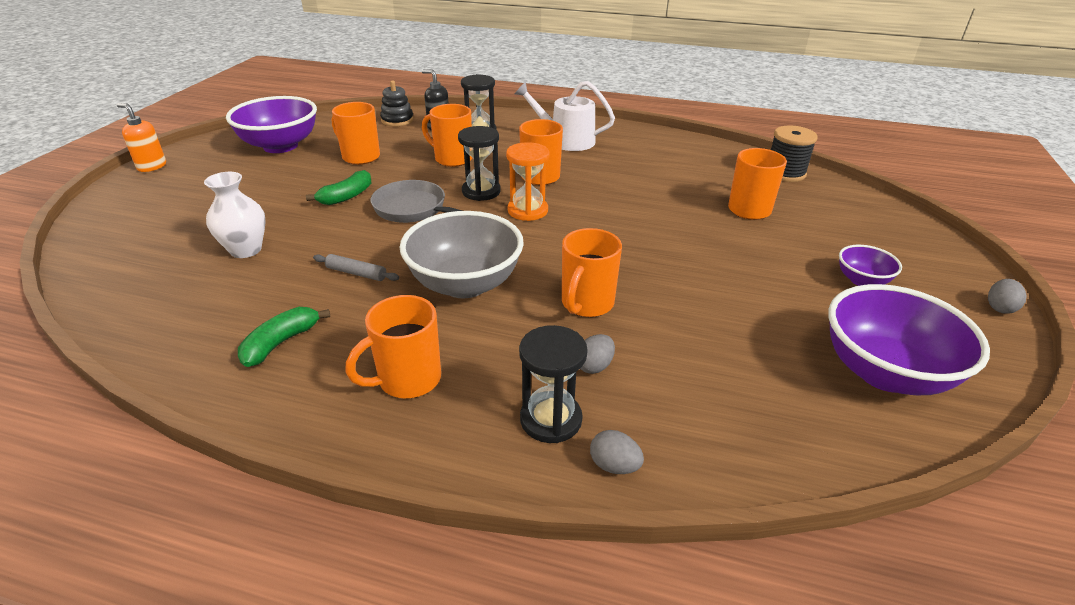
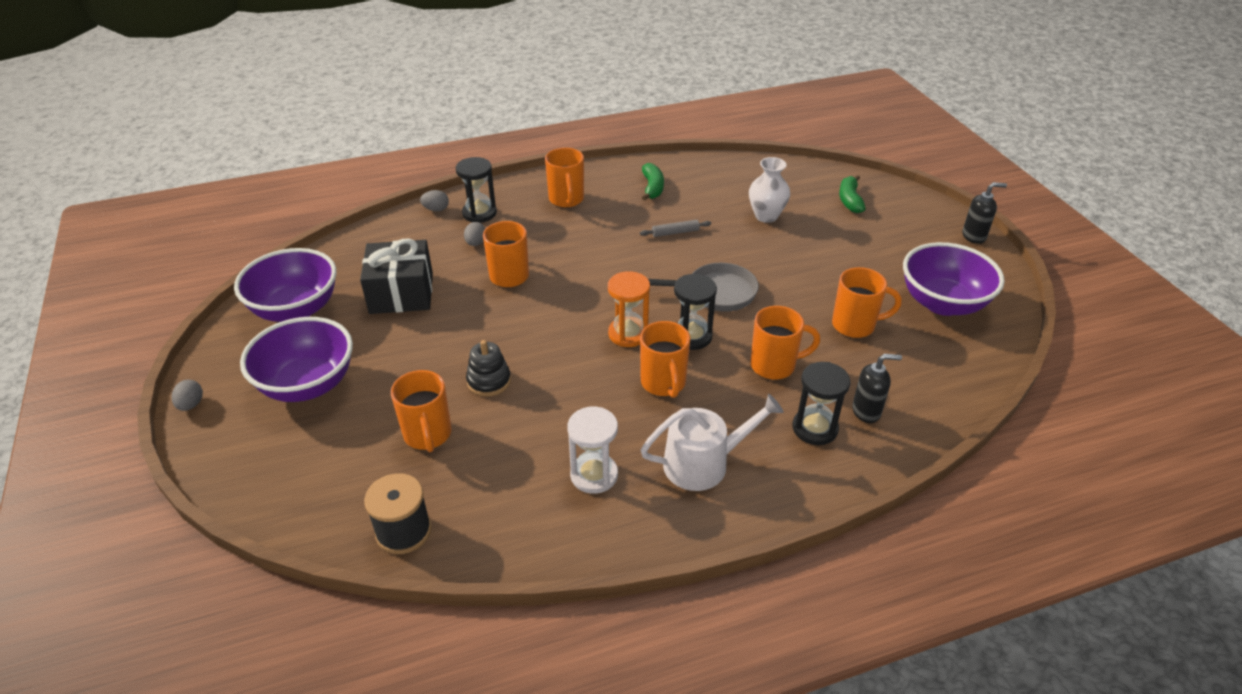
camera: 145 degrees right, 5 degrees up
orange soap dispenser [117,103,166,172] -> black soap dispenser [962,182,1007,244]
green banana [306,170,371,205] -> green banana moved to [839,175,866,213]
orange mug [345,295,441,398] -> orange mug turned 150 degrees clockwise [545,148,584,208]
black stacking toy [380,81,414,126] -> black stacking toy moved to [466,340,511,397]
grey bowl [400,211,524,298] -> none
purple bowl [839,245,902,286] -> purple bowl [240,317,353,402], size x2.02
none -> black gift [360,238,433,314]
none -> white hourglass [567,407,618,494]

